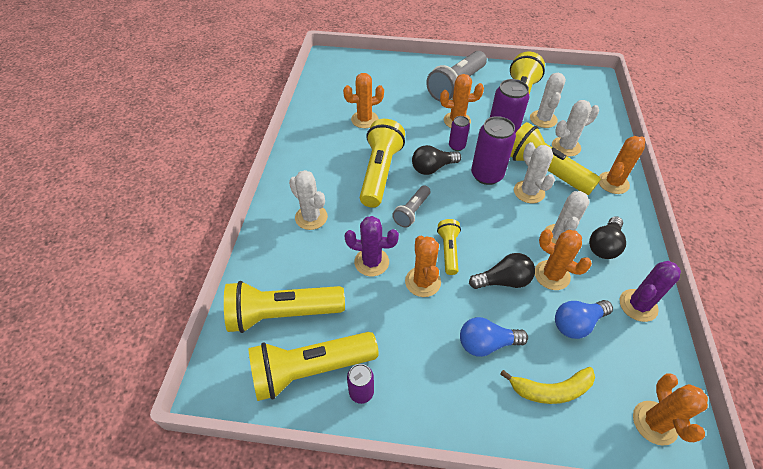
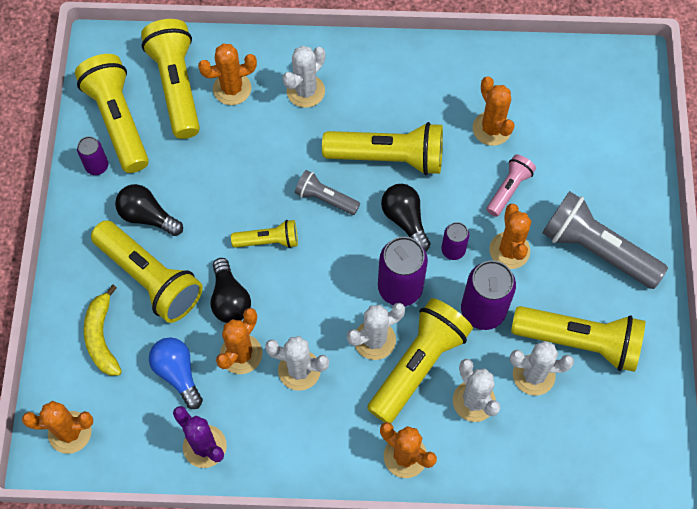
camera: 85 degrees right, 15 degrees up
purple cactus [345,216,399,276] -> none
orange cactus [405,236,441,297] -> orange cactus moved to [198,43,257,105]
blue light bulb [460,317,528,357] -> yellow flashlight [91,220,203,323]
black light bulb [589,216,626,259] -> black light bulb moved to [115,184,183,236]
none -> pink flashlight [486,154,536,217]

